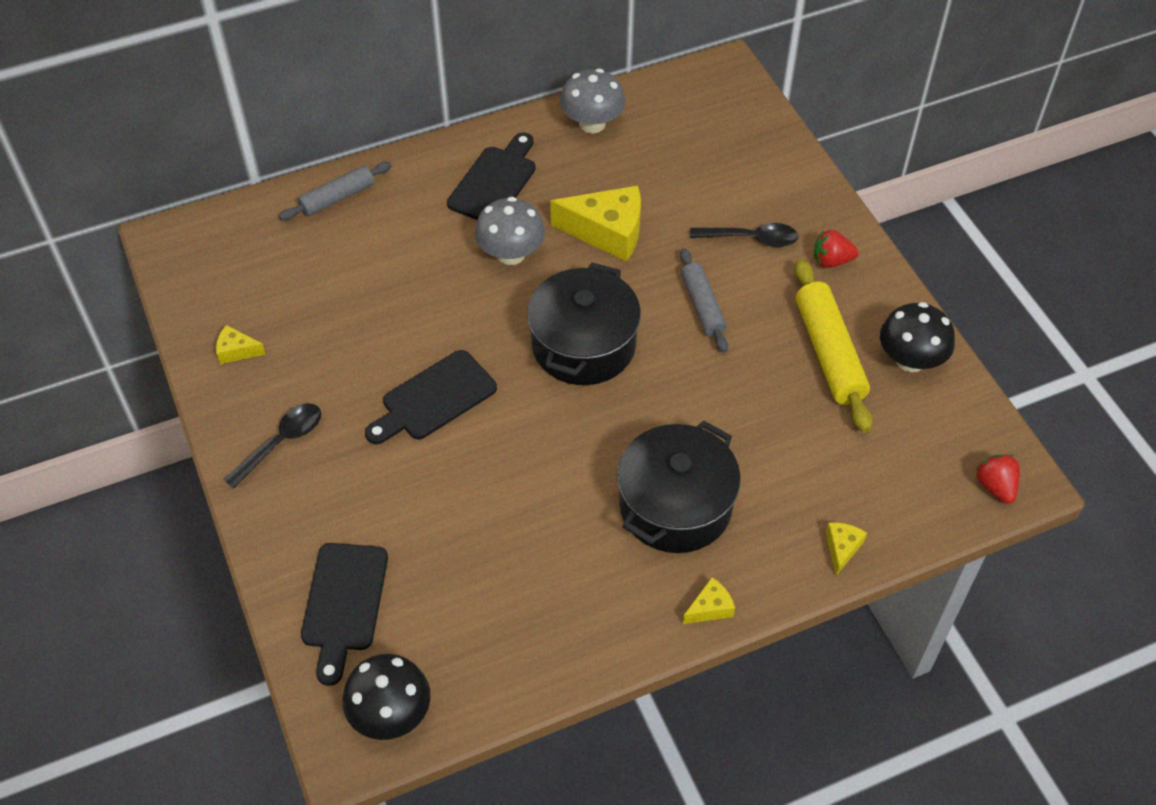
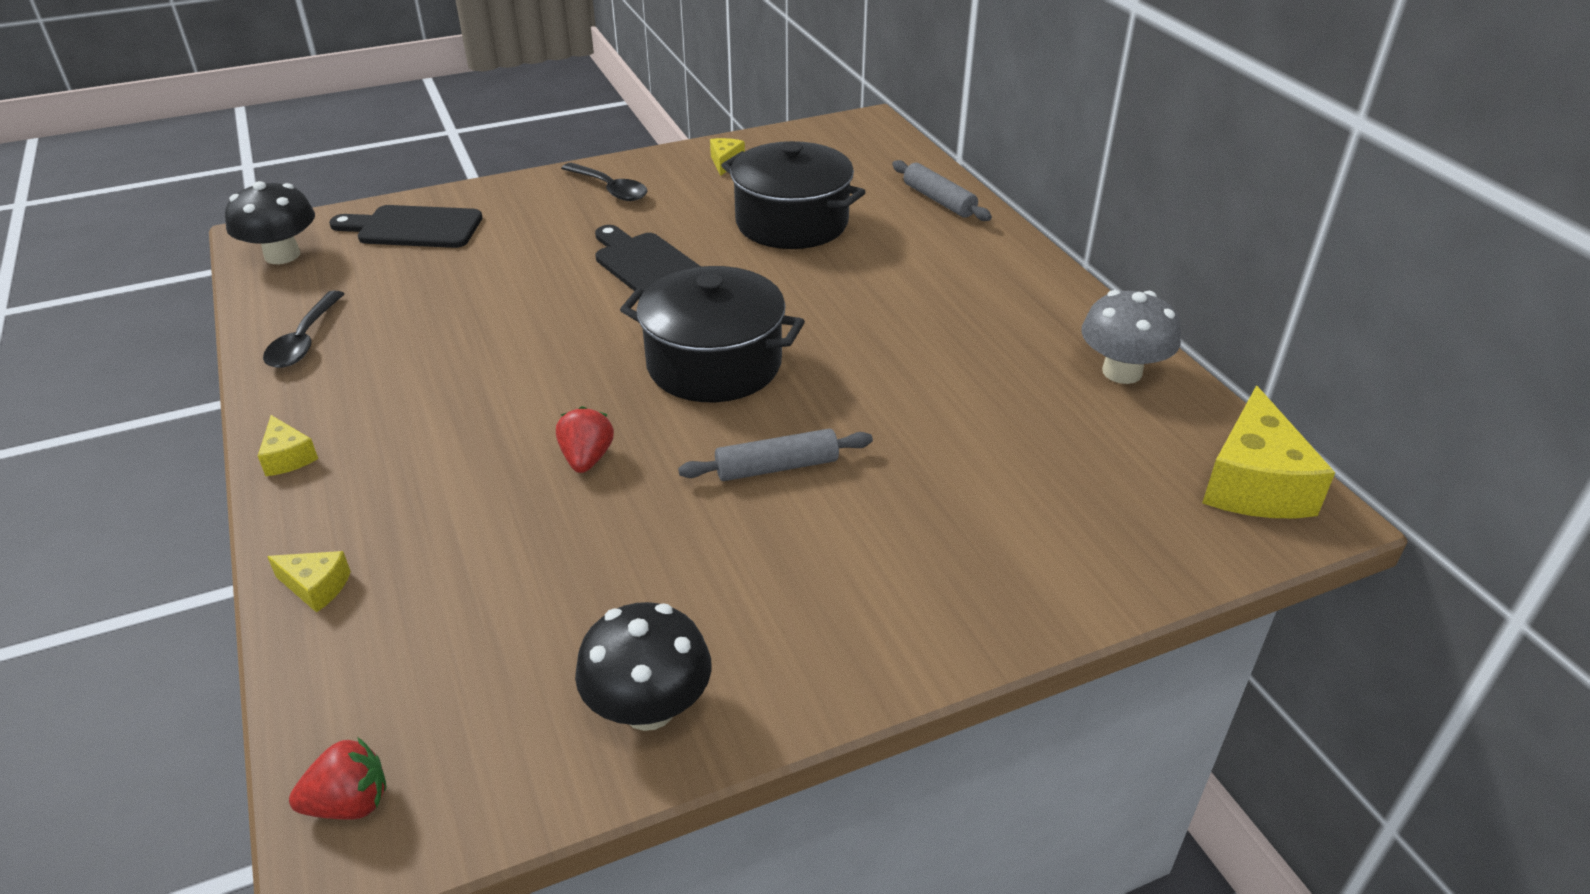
camera: 90 degrees right, 15 degrees down
black cutting board [447,132,536,220] -> none
grey mushroom [475,197,545,265] -> none
yellow cheese [550,185,641,262] -> yellow cheese moved to [1202,386,1335,518]
black pot [617,421,741,553] -> black pot moved to [721,141,866,249]
black spoon [690,223,799,247] -> black spoon moved to [263,291,344,368]
yellow rolling pin [794,259,873,433] -> none
red strawberry [814,230,858,268] -> red strawberry moved to [556,406,614,473]

